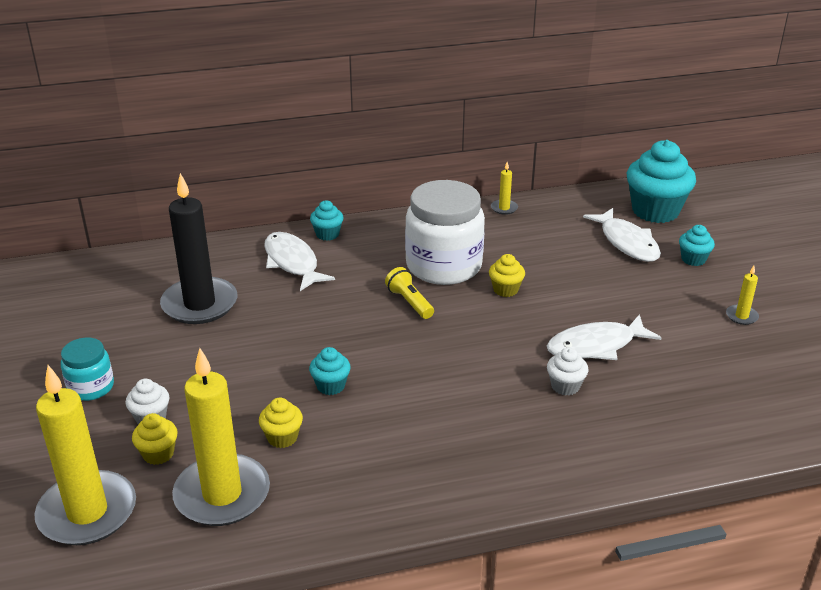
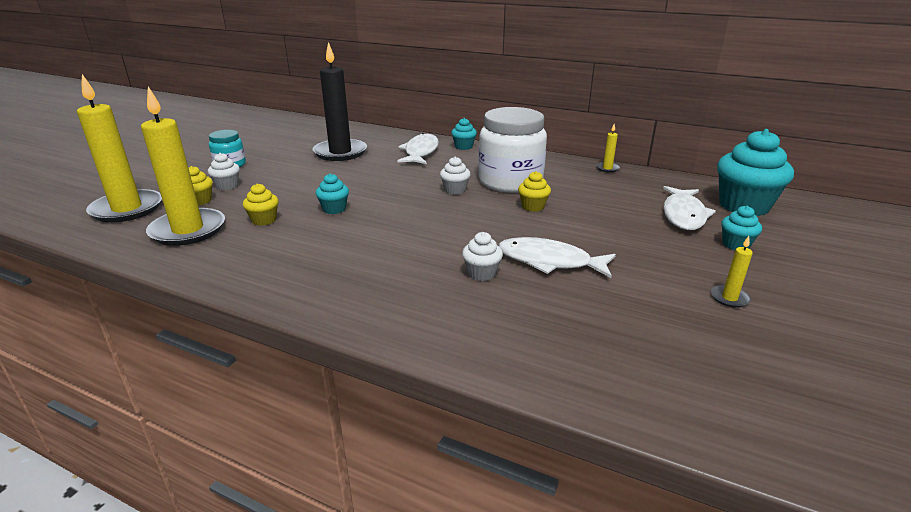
camera: 40 degrees right, 5 degrees down
yellow flashlight [385,267,434,319] -> white cupcake [440,157,471,195]

